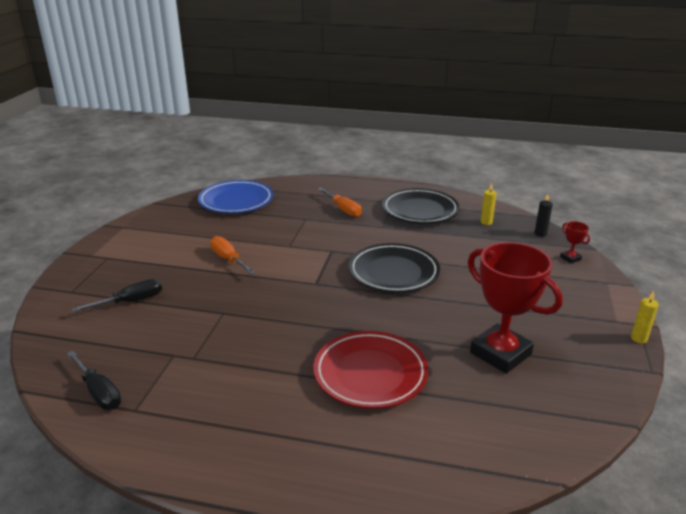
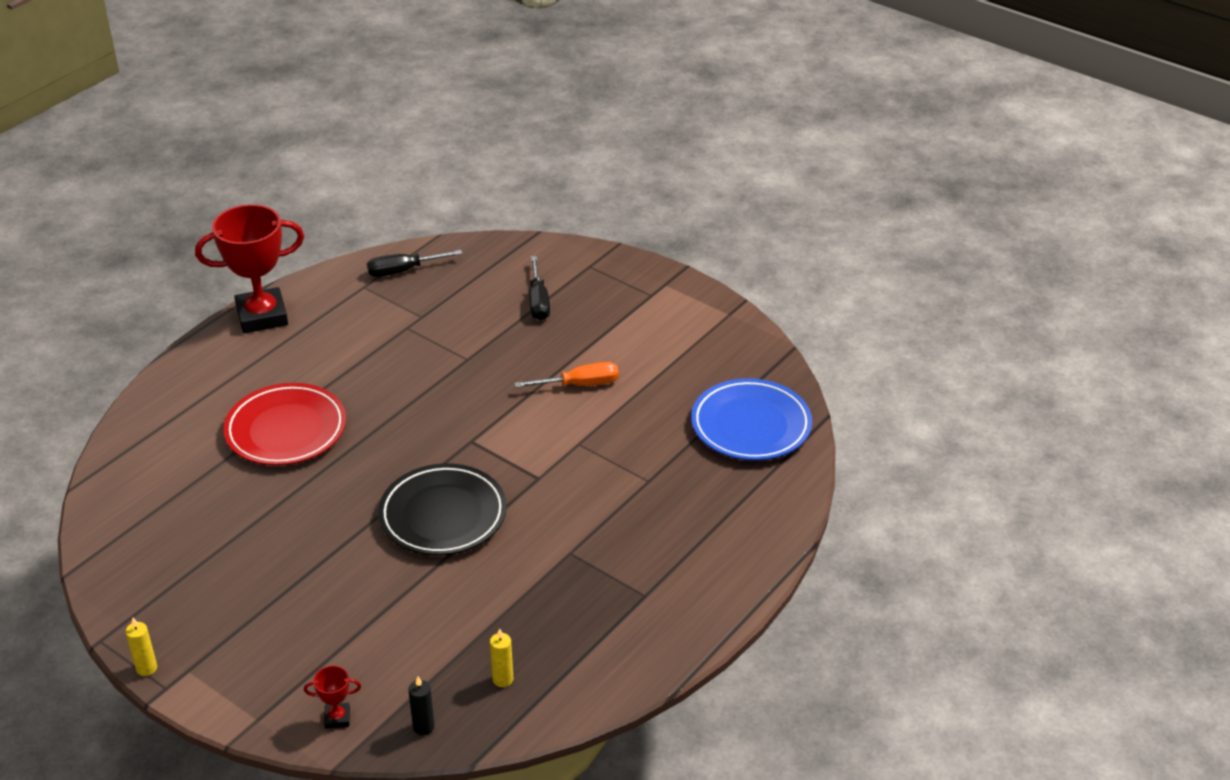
camera: 115 degrees right, 10 degrees up
orange screwdriver [318,188,362,217] -> none
black plate [382,188,459,224] -> none
red trophy [468,242,563,374] -> red trophy moved to [195,204,304,333]

